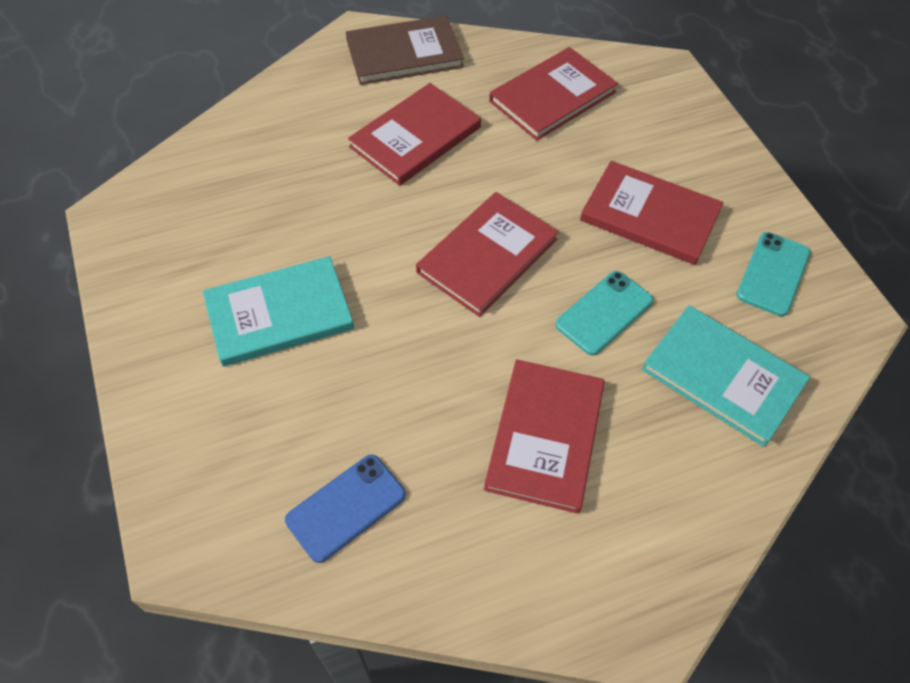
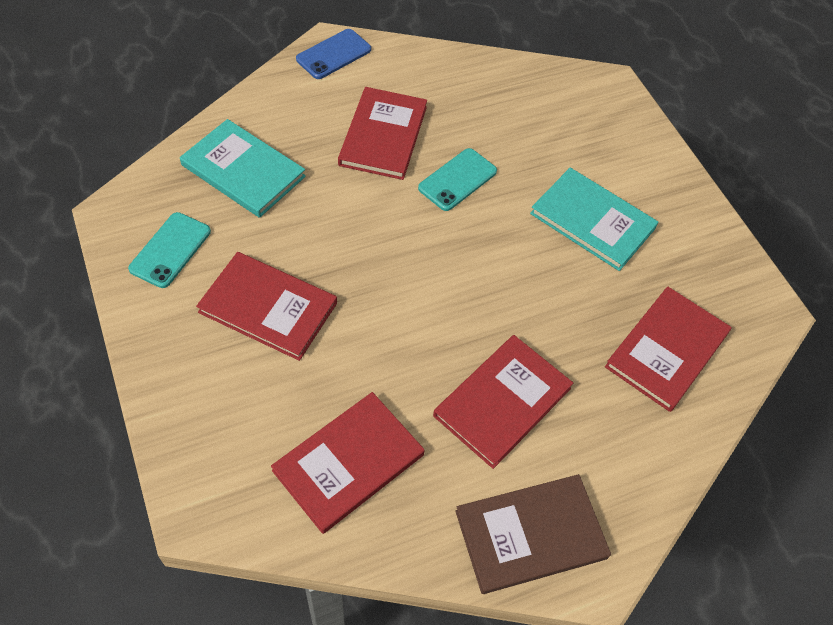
camera: 175 degrees right, 0 degrees up
turquoise book [203,256,354,367] -> turquoise book turned 60 degrees clockwise [530,168,658,271]
blue phone [285,455,406,563] -> blue phone moved to [296,29,371,79]
red book [416,192,559,317] -> red book moved to [605,286,731,412]
turquoise phone [555,271,653,355] -> turquoise phone moved to [418,148,497,211]

